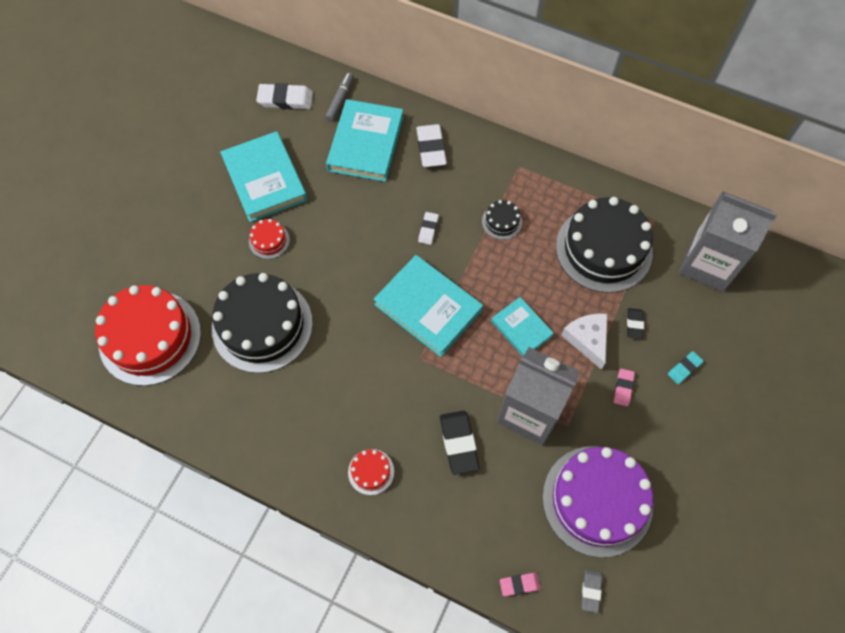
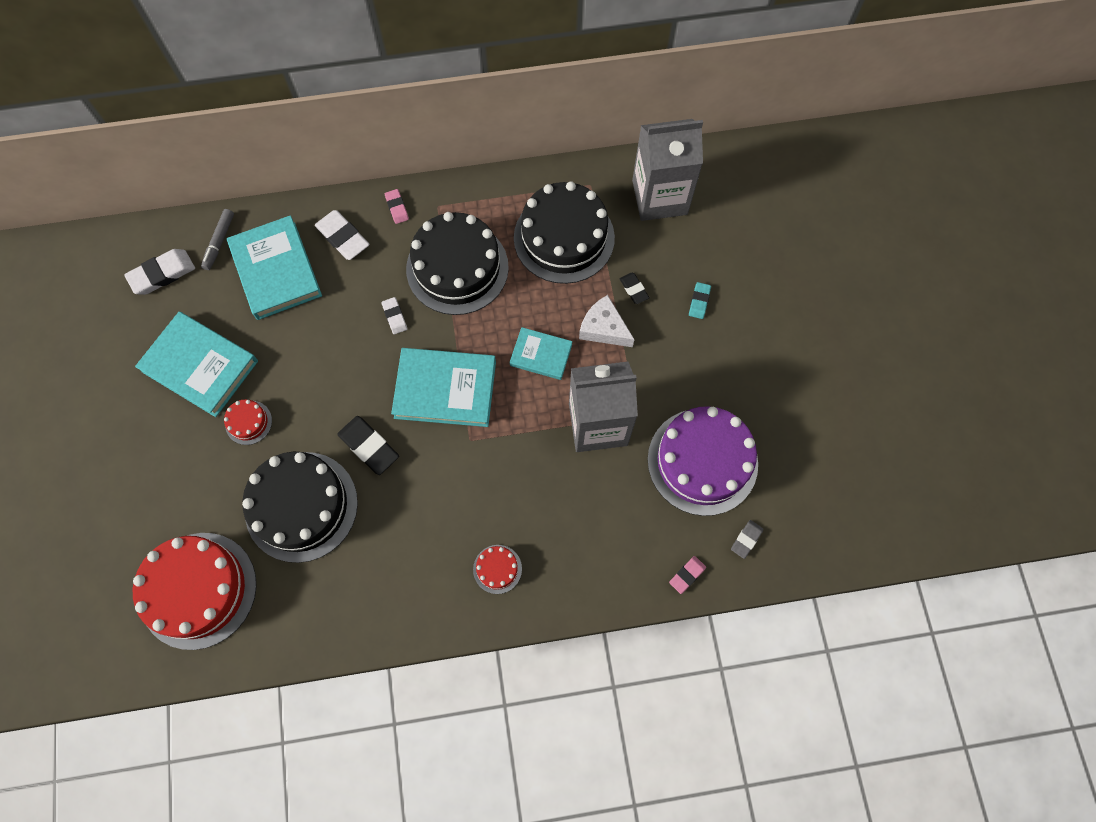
camera: 35 degrees left, 5 degrees up
grey marker [325,73,354,122] -> grey marker turned 150 degrees counterclockwise [201,209,234,270]
black eraser [440,411,480,475] -> black eraser moved to [337,416,399,475]
black cake [482,200,522,240] -> black cake [406,212,509,315], size x2.34
grey eraser [581,570,602,613] -> grey eraser turned 60 degrees clockwise [731,520,763,559]
pink eraser [614,369,635,406] -> pink eraser moved to [385,189,409,224]

